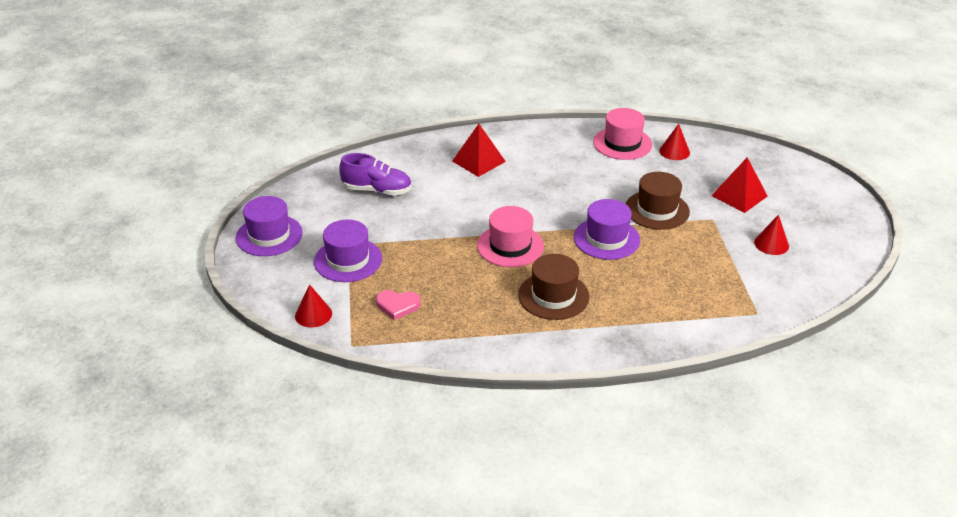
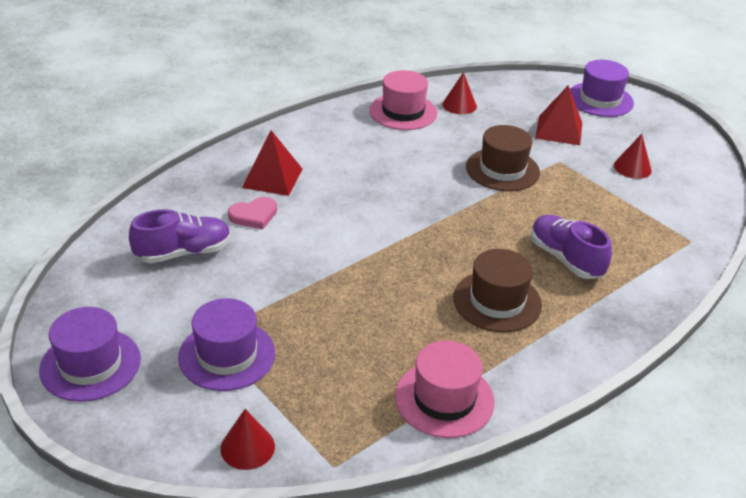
camera: 35 degrees left, 0 degrees up
pink heart [376,290,421,320] -> pink heart moved to [228,197,277,229]
pink hat [477,206,544,267] -> pink hat moved to [395,341,495,438]
purple hat [574,199,640,260] -> purple hat moved to [570,60,634,117]
none -> purple shoe [531,215,612,279]

